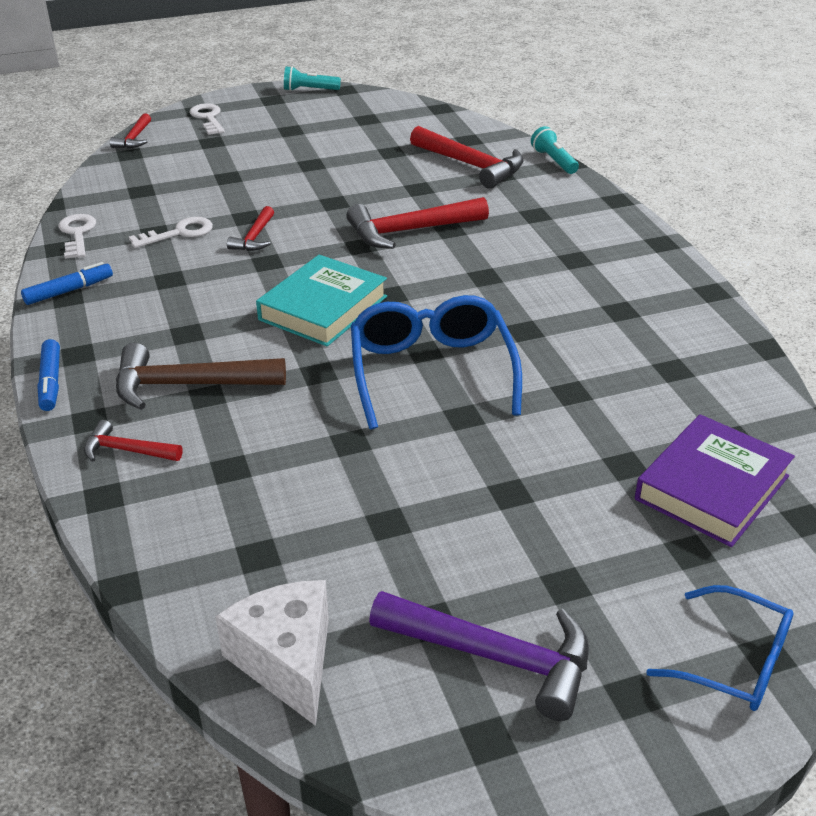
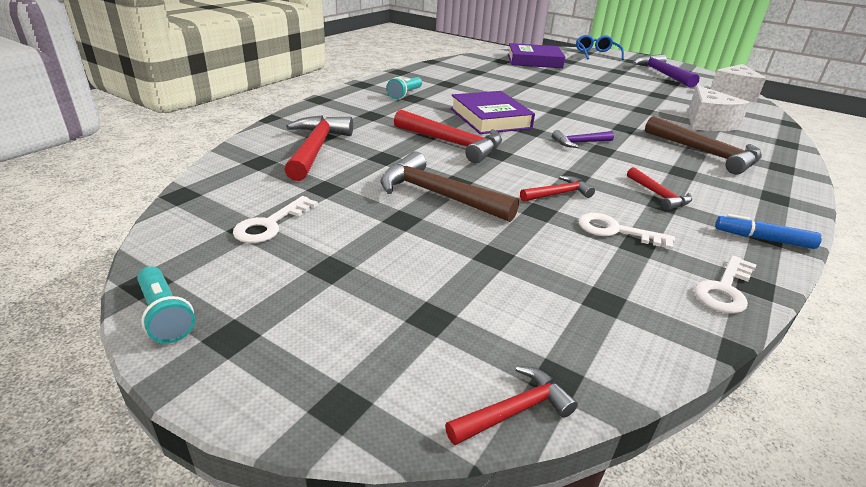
camera: 130 degrees left, 5 degrees down
blue marker [37,339,60,411] -> none
red hammer [84,420,183,462] -> red hammer moved to [627,167,692,211]
white key [189,103,225,135] -> white key moved to [233,196,318,243]
turquoise book [256,255,387,346] -> purple hammer [552,130,614,148]
blue glasses [351,295,522,429] -> none
turquoise flashlight [531,126,579,174] -> turquoise flashlight moved to [387,77,422,99]
none -> brown hammer [381,151,519,222]
none -> purple book [451,91,535,134]
none -> white cheese [688,85,750,131]

